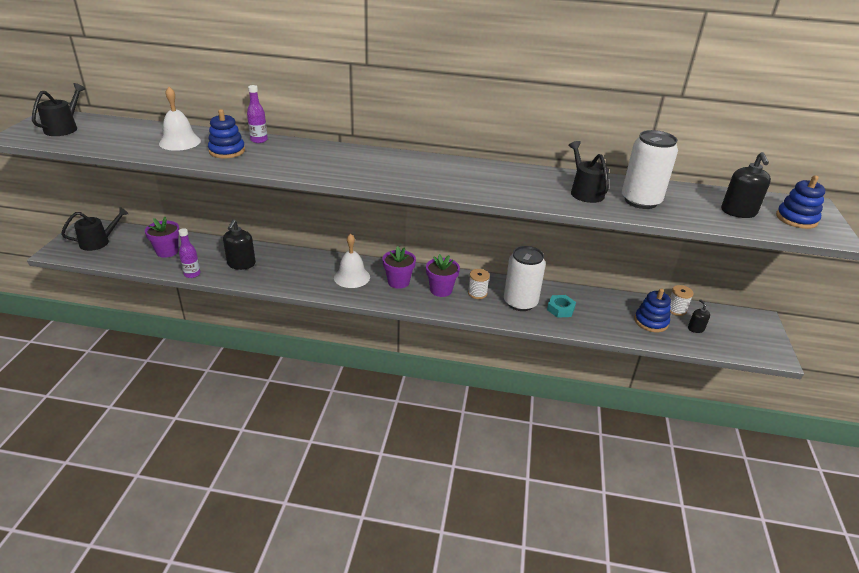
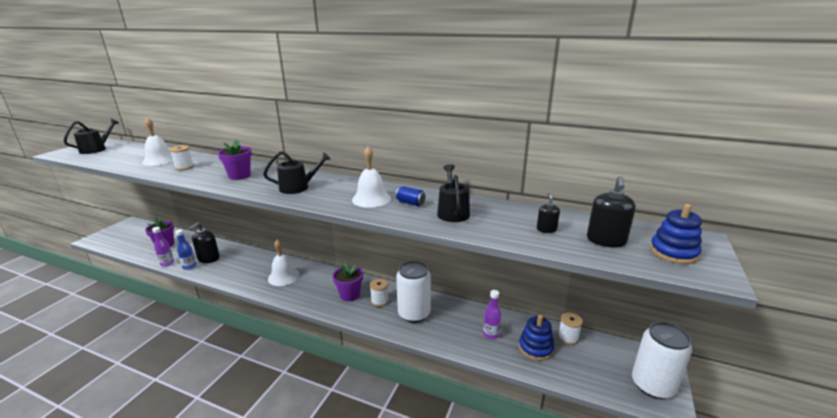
camera: 15 degrees right, 10 degrees down
black watering can [61,207,128,251] -> black watering can moved to [263,151,331,194]
blue stacking toy [208,109,245,158] -> white spool [170,145,194,170]
purple bottle [247,85,268,143] -> purple bottle moved to [483,290,502,339]
purple flower pot [382,246,416,289] -> purple flower pot moved to [218,140,252,180]
turquoise nut [547,295,576,318] -> none
white can [622,130,678,209] -> white can moved to [632,322,692,399]
black soap dispenser [688,299,710,333] -> black soap dispenser moved to [537,193,560,233]
none -> blue bottle [175,229,197,270]
none -> white bell [352,147,391,208]
none -> blue can [396,186,426,206]

